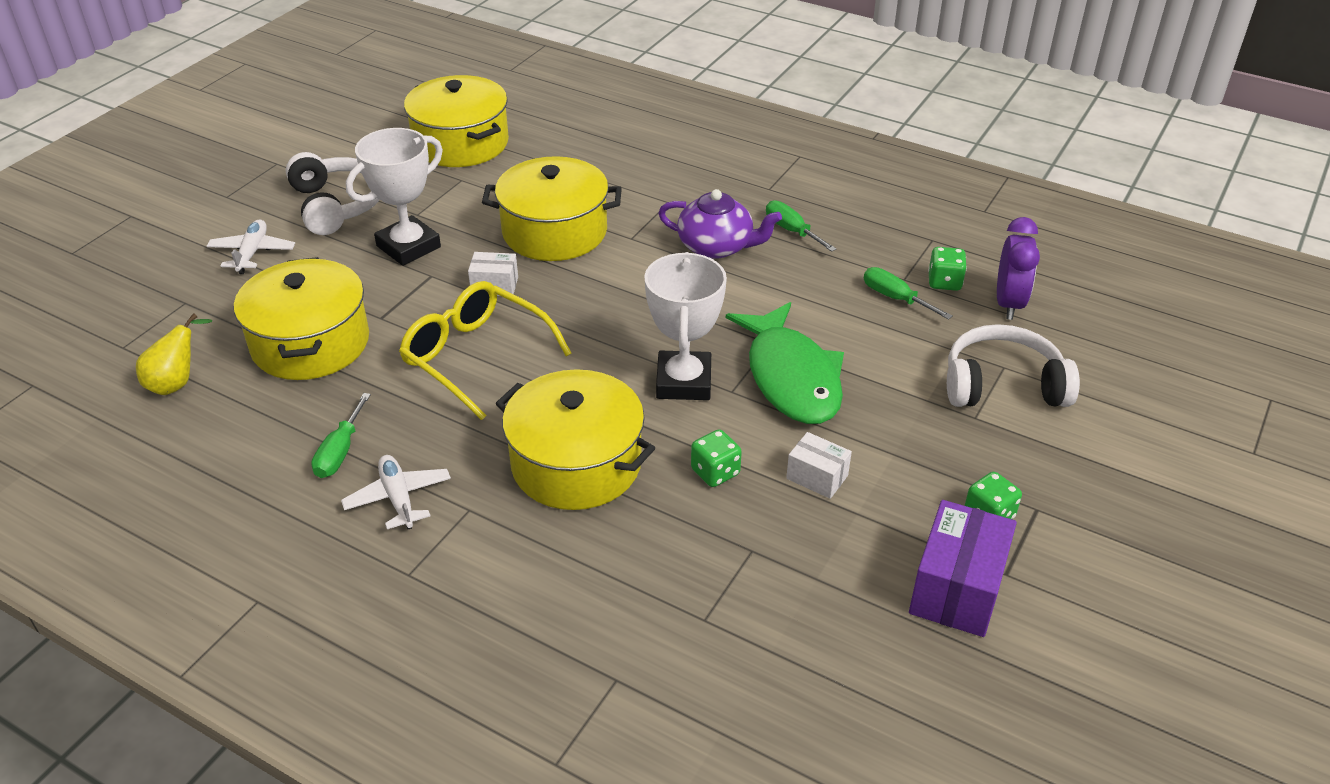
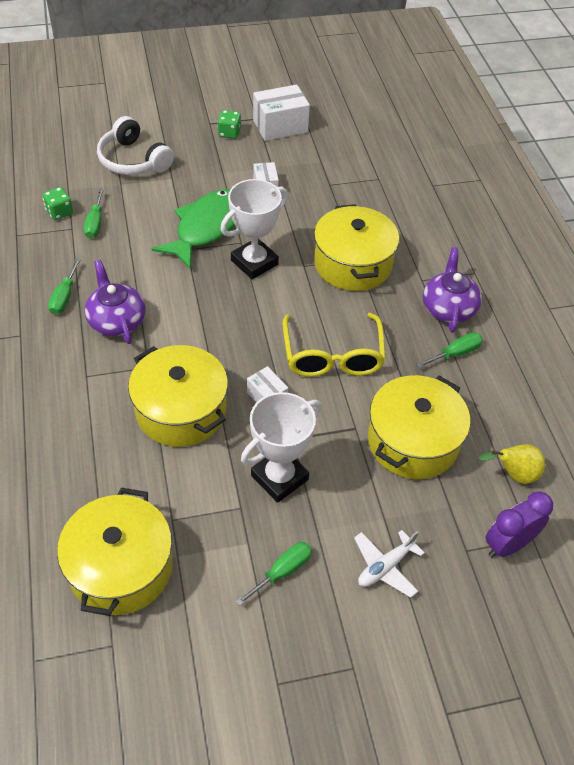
camera: 135 degrees left, 10 degrees up
white headphones [286,152,379,235] -> green screwdriver [236,542,312,606]
white plane [341,455,451,529] -> purple teapot [423,247,482,332]
white trophy [346,128,443,266] -> white trophy turned 45 degrees counterclockwise [241,392,321,503]
green dice [691,429,742,487] -> none
purple box [909,500,1017,637] -> white box [253,85,310,141]
purple clock [997,217,1040,320] -> purple clock moved to [486,491,553,558]

